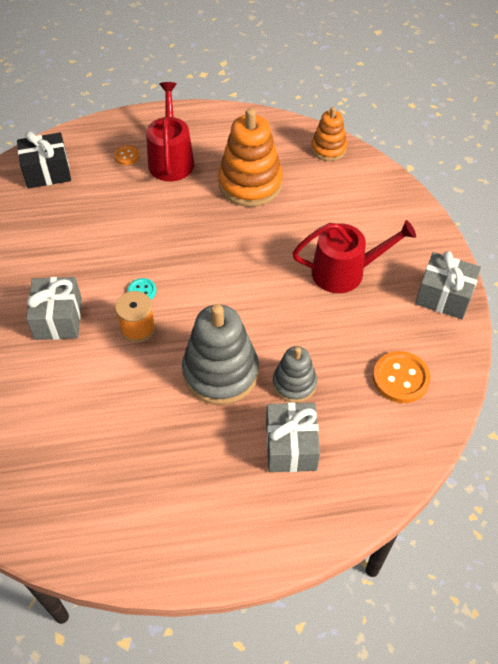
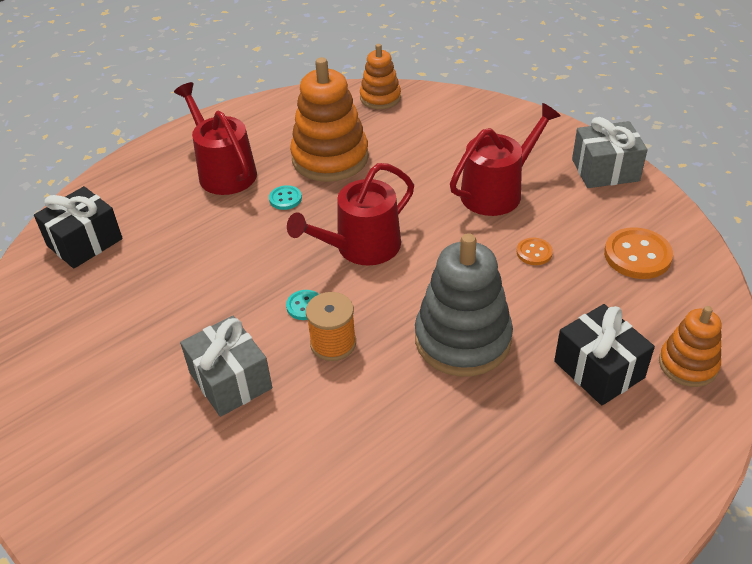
camera: 30 degrees left, 10 degrees down
orange button [114,145,139,165] -> orange button moved to [517,238,553,265]
grey gift [266,402,320,472] -> black gift [554,304,655,405]
grey stacking toy [273,346,317,403] -> none
none -> turquoise button [269,185,302,210]
none -> red watering can [287,163,414,266]
none -> orange stacking toy [659,306,722,387]

